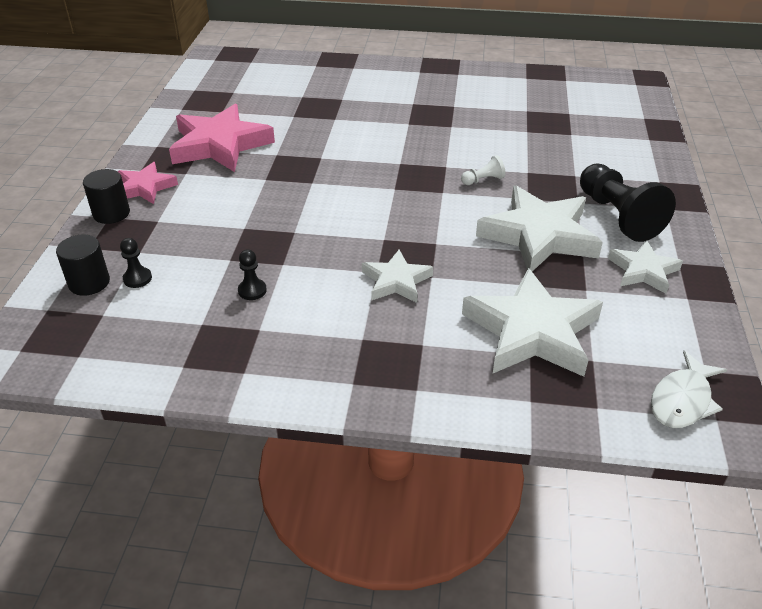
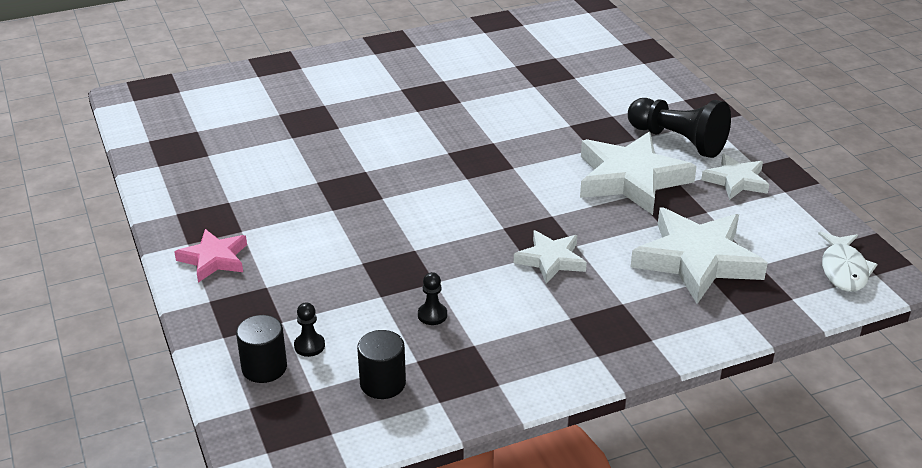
camera: 30 degrees left, 5 degrees down
black cylinder [83,169,130,224] -> black cylinder moved to [357,330,406,399]
pink star [169,104,275,172] -> none
white pawn [461,155,506,185] -> none

